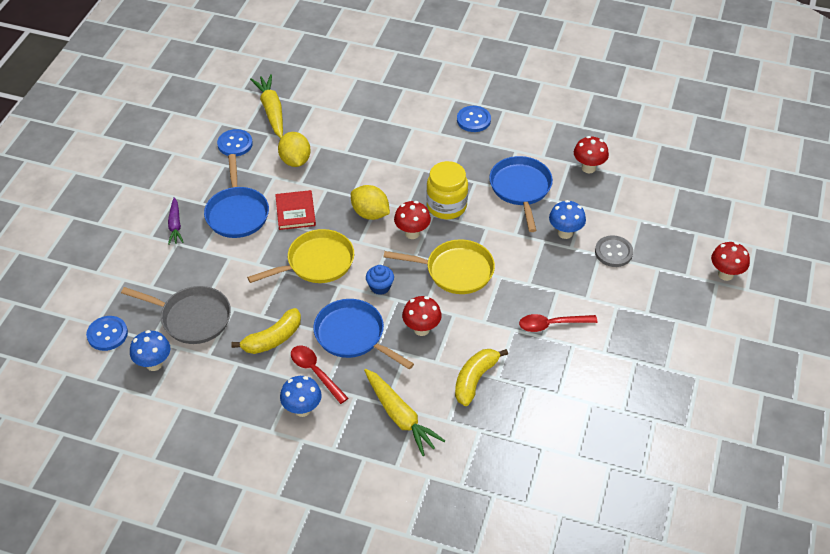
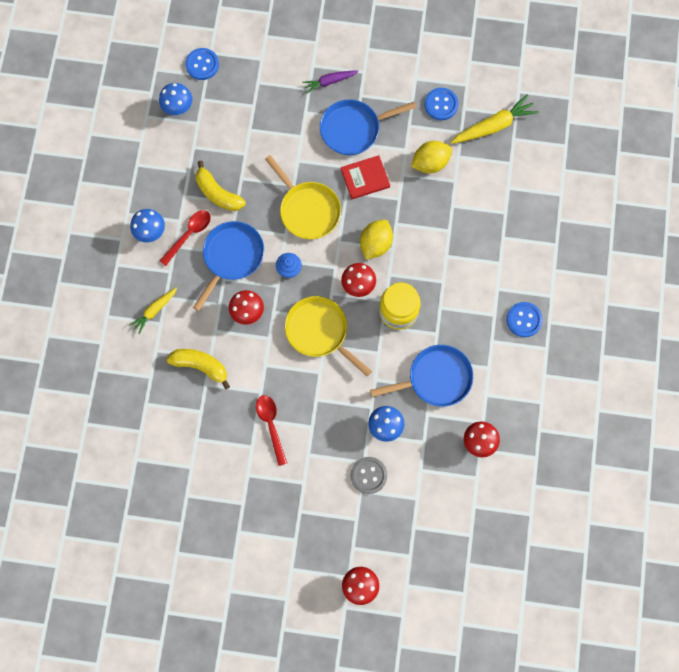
camera: 80 degrees right, 25 degrees up
grey pan [121,286,231,344] -> none
yellow carrot [364,369,445,456] -> yellow carrot [129,287,177,334], size x0.61
yellow pan [384,239,495,294] -> yellow pan turned 135 degrees clockwise [285,296,372,376]

